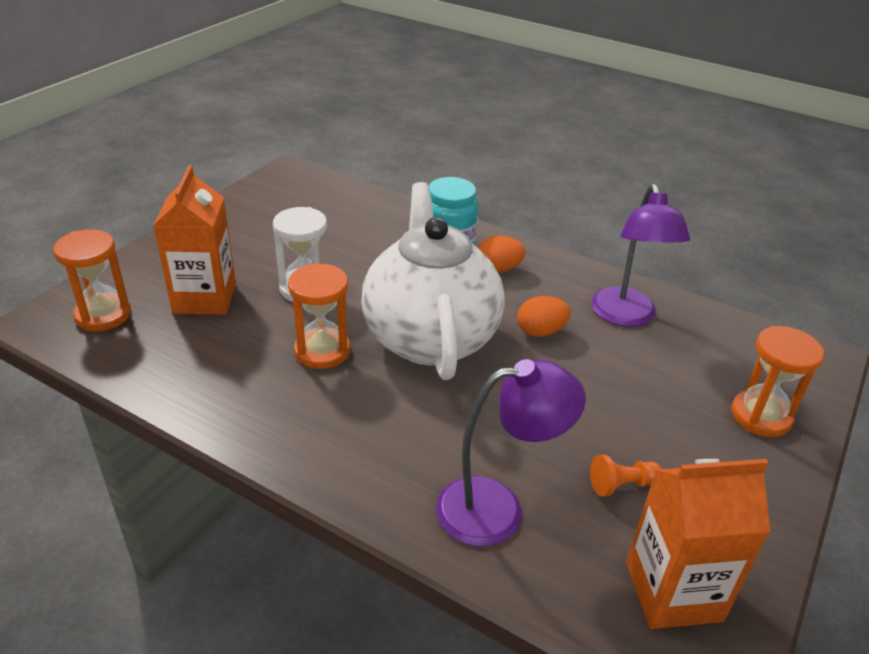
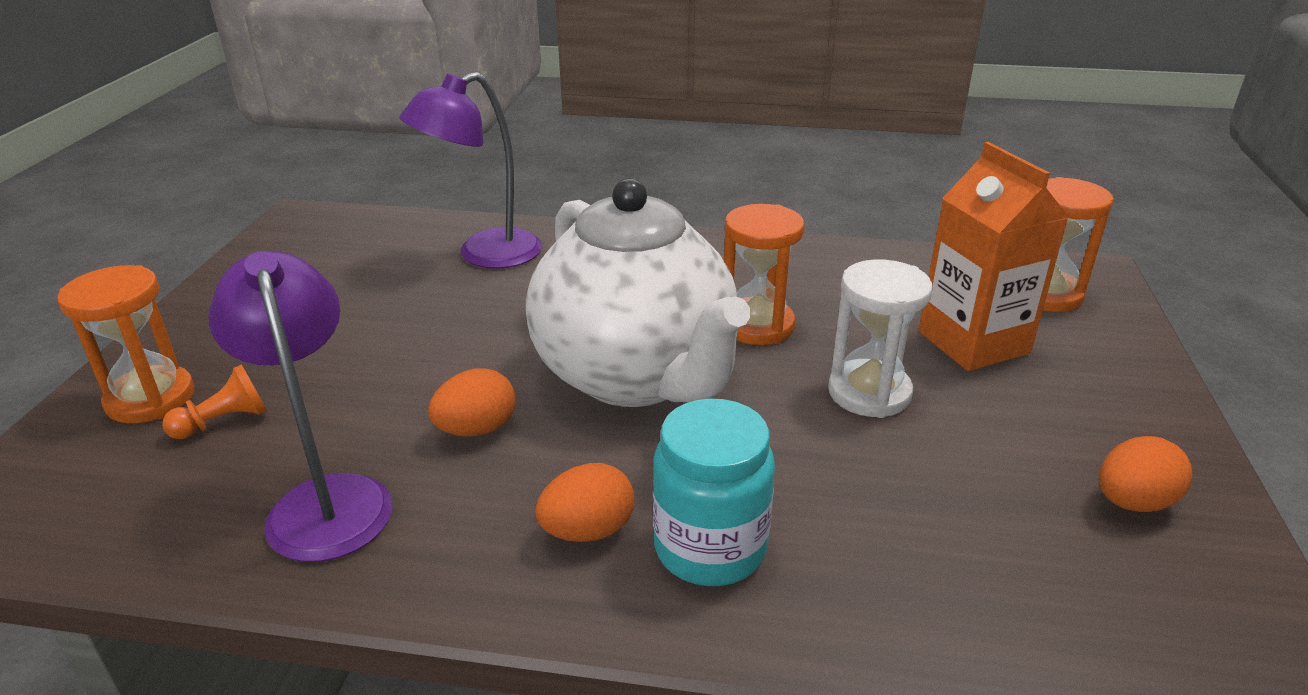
camera: 160 degrees right, 5 degrees down
orange pawn [590,454,662,497] -> orange pawn moved to [162,364,267,439]
orange carton [626,459,770,629] -> none
none -> orange egg [1099,436,1193,512]

